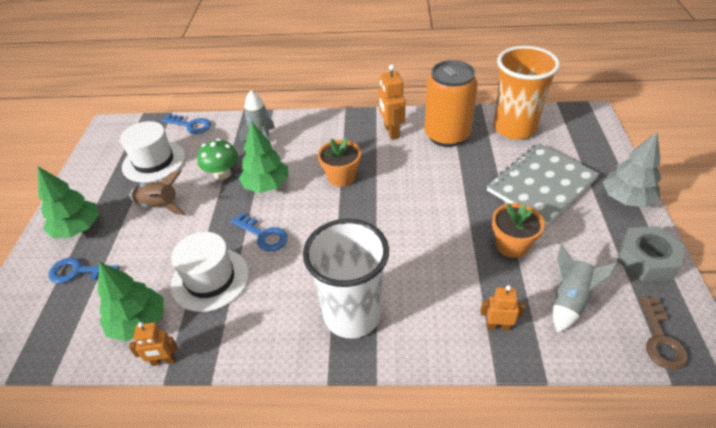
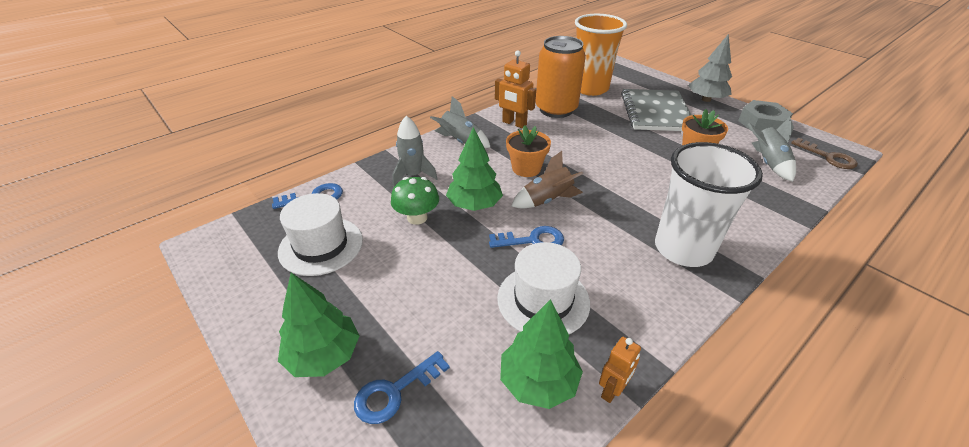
camera: 45 degrees left, 5 degrees down
brown rocket [130,170,186,215] -> brown rocket moved to [511,151,584,208]
orange robot [480,285,525,331] -> none
none -> grey rocket [430,96,490,148]

